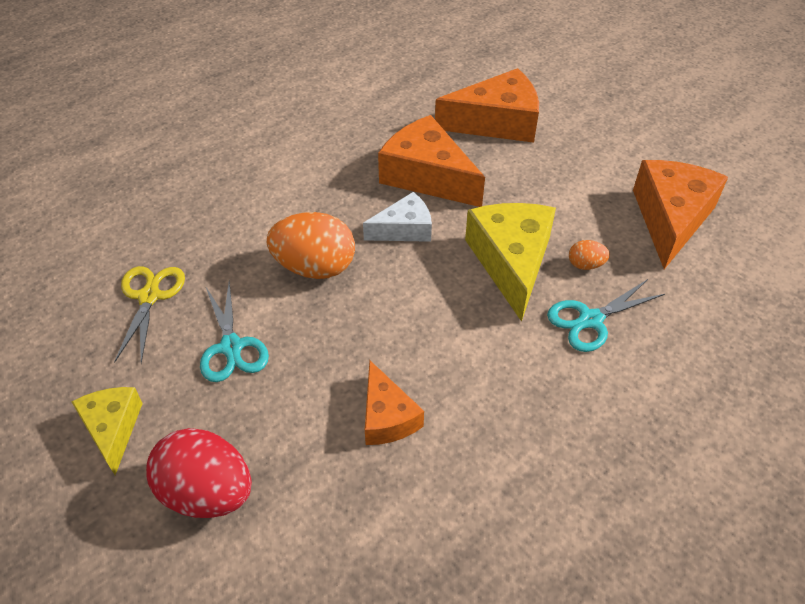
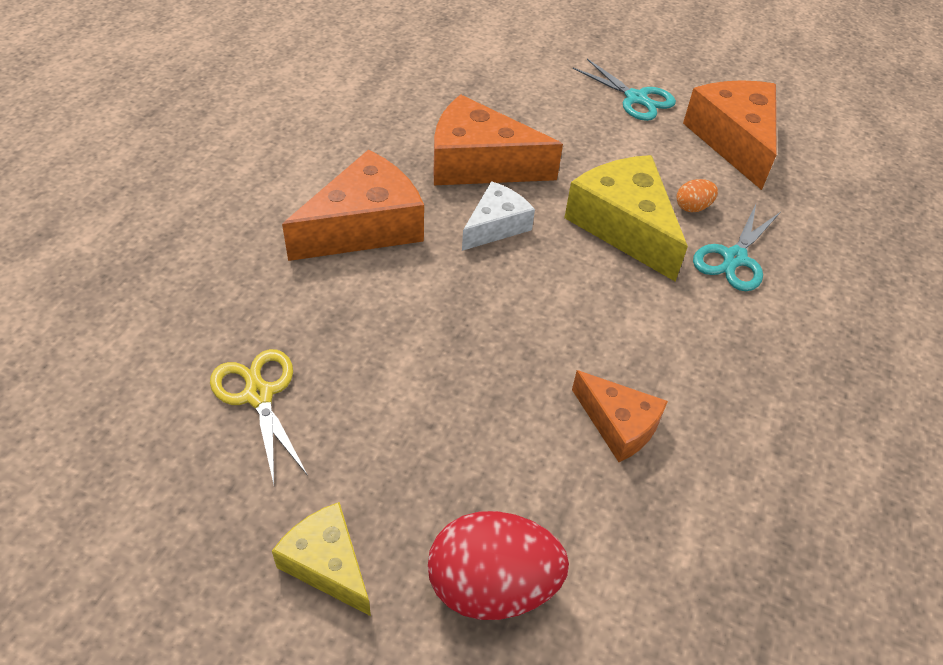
camera: 30 degrees left, 0 degrees up
turquoise scissors [200,281,269,382] -> turquoise scissors moved to [573,59,676,121]
orange egg [267,212,355,279] -> none
orange cheese [435,68,539,143] -> orange cheese moved to [282,150,424,261]

